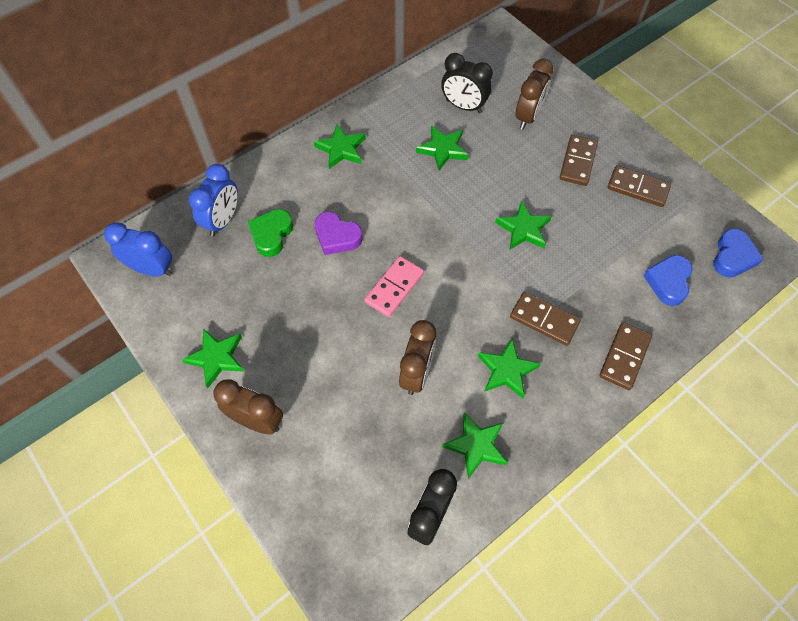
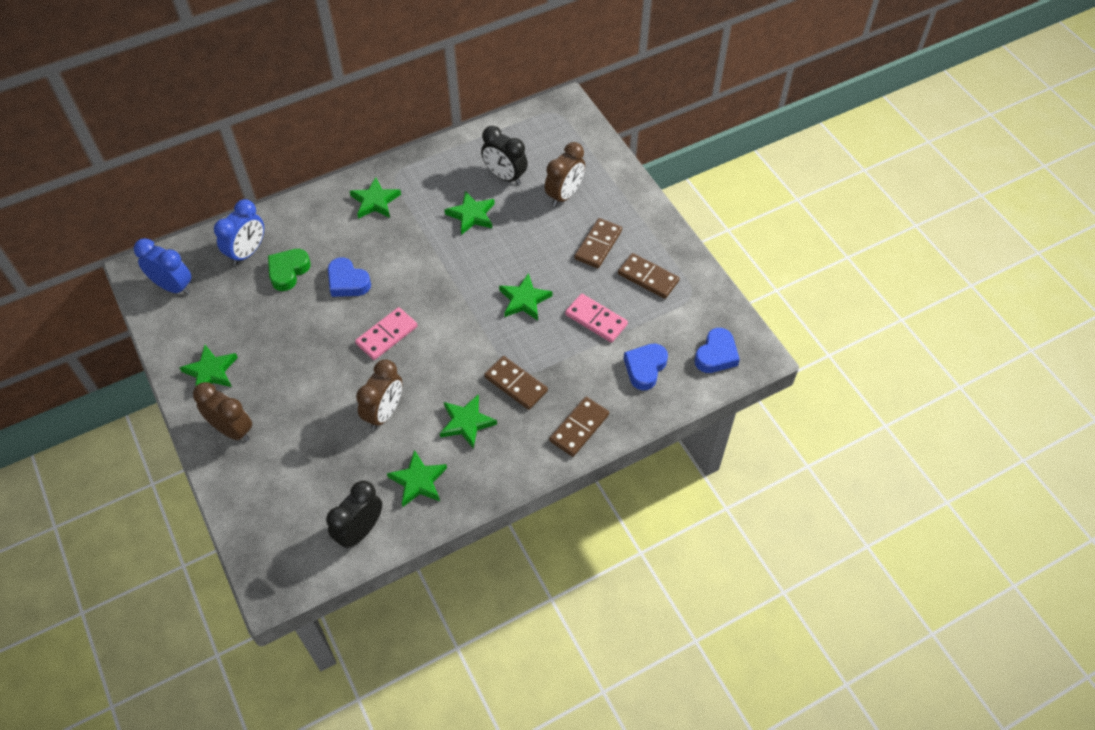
camera: 10 degrees right, 5 degrees down
purple heart [315,212,363,255] -> blue heart [328,257,371,297]
none -> pink domino [565,294,628,343]

